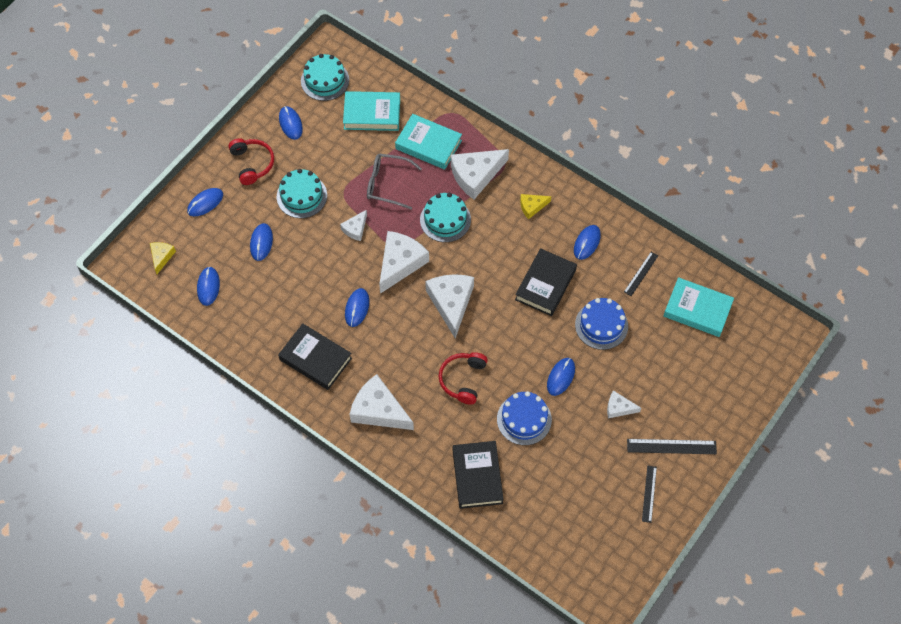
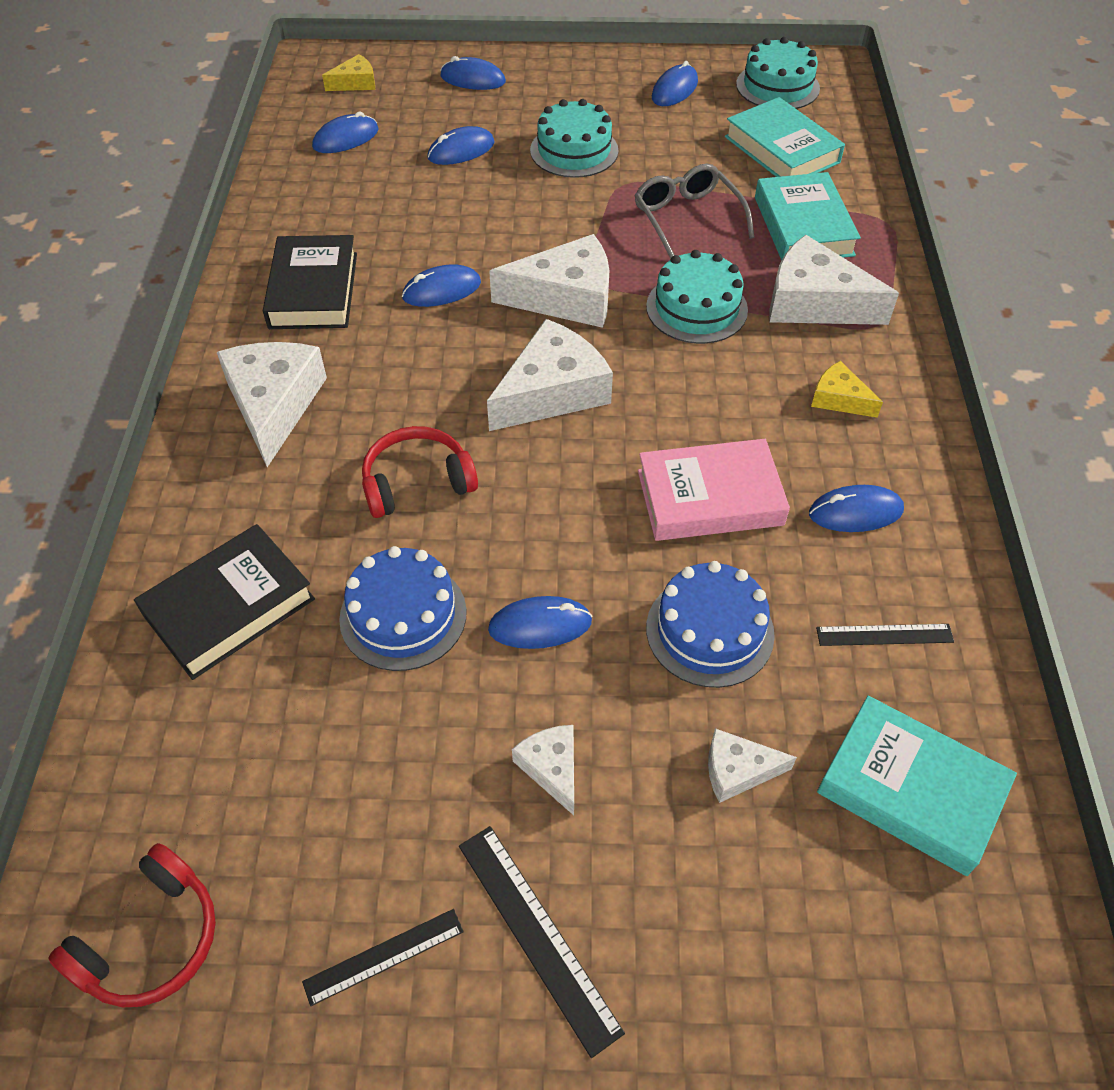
camera: 55 degrees right, 10 degrees down
red headphones [229,138,274,185] -> red headphones moved to [48,843,216,1007]
white cheese [340,210,367,241] -> white cheese moved to [708,728,797,803]
black book [515,248,577,316] -> pink book [638,439,790,541]
turquoise book [663,277,734,337] -> turquoise book turned 45 degrees counterclockwise [817,696,1017,876]

